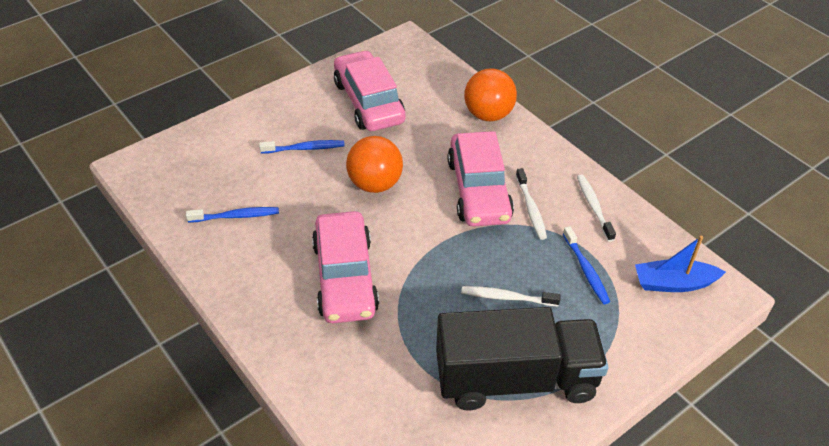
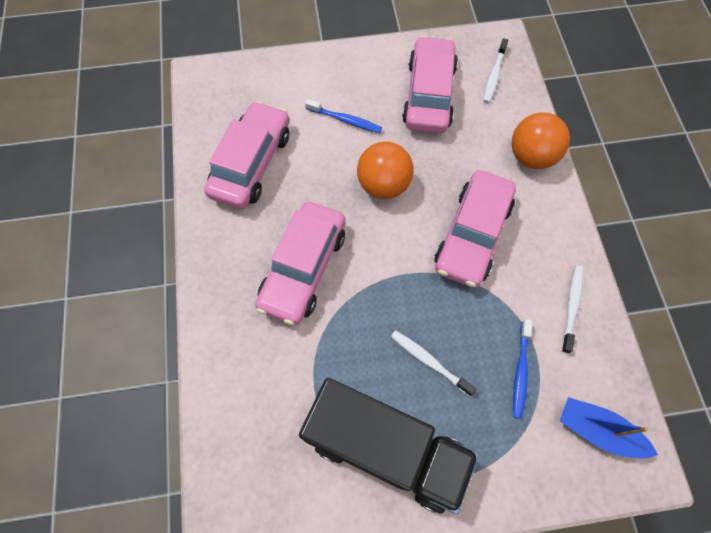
camera: 30 degrees right, 20 degrees up
blue toothbrush [186,207,279,223] -> pink car [204,101,289,209]
white toothbrush [516,168,547,240] -> white toothbrush moved to [483,38,508,103]

